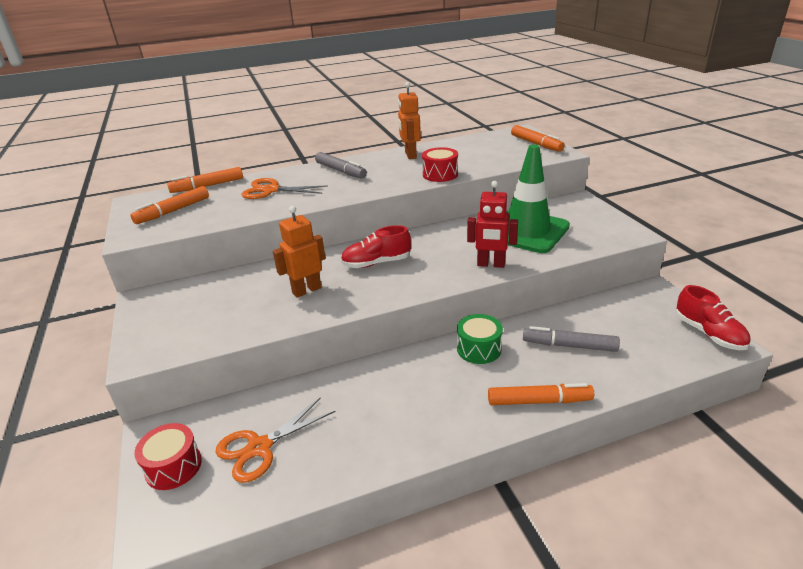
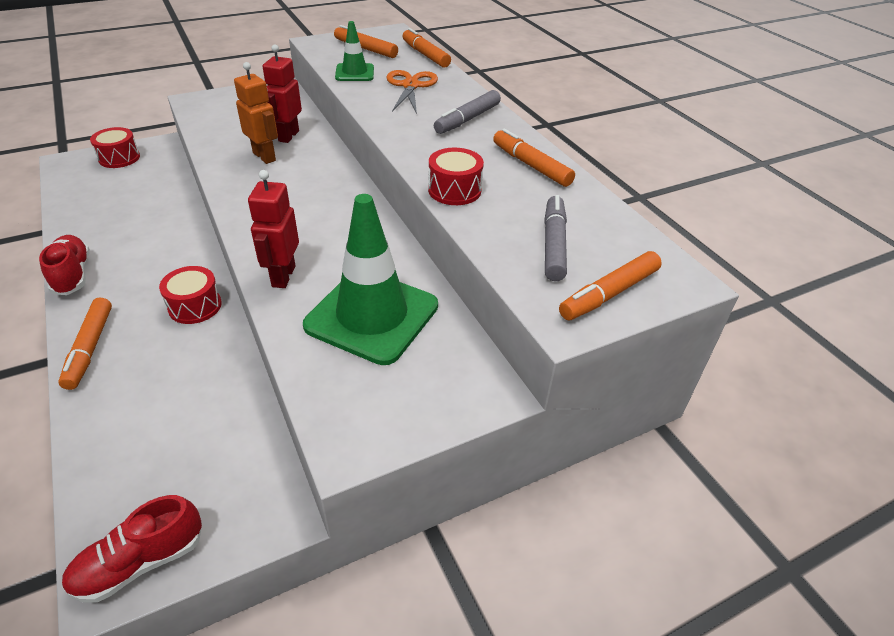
camera: 80 degrees right, 10 degrees up
orange scissors [216,398,335,483] -> none
red shoe [341,225,411,268] -> red shoe moved to [39,235,90,295]
orange robot [398,82,421,159] -> orange marker [493,129,575,187]
green drum [457,314,503,364] -> red drum [159,266,222,324]
grey marker [523,326,620,352] -> grey marker moved to [544,195,567,281]
none -> red robot [263,44,302,143]
none -> green traffic cone [335,21,374,81]

